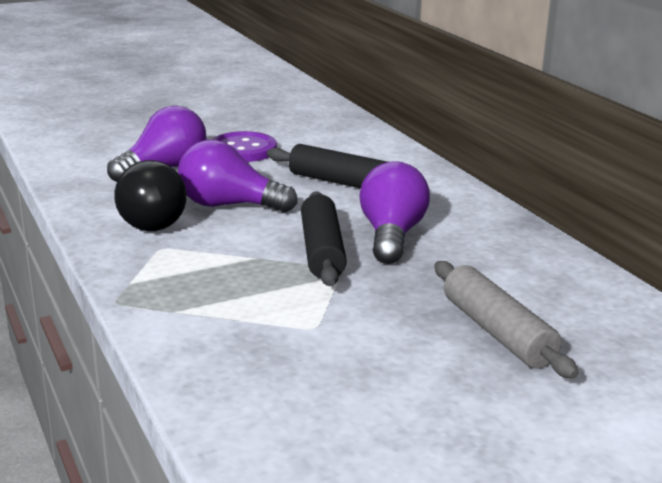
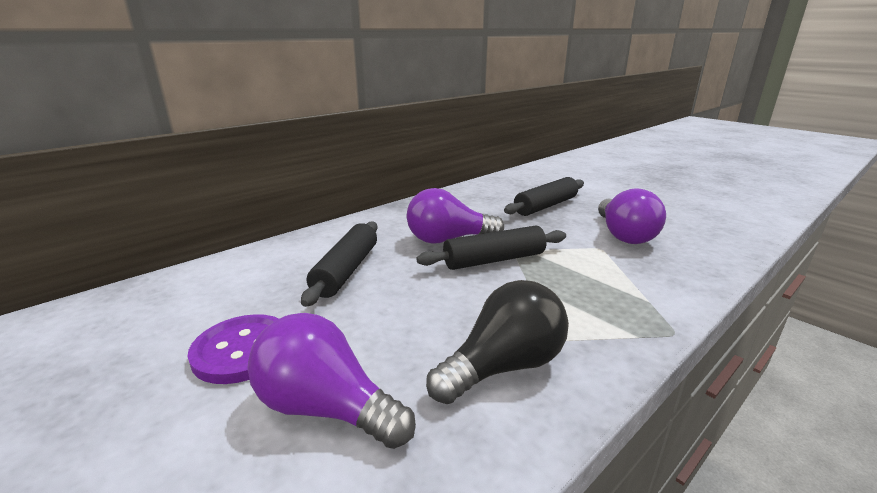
camera: 105 degrees left, 0 degrees up
purple light bulb [178,140,298,213] -> purple light bulb moved to [598,188,666,244]
grey rolling pin [434,261,579,379] -> black rolling pin [504,177,584,216]

